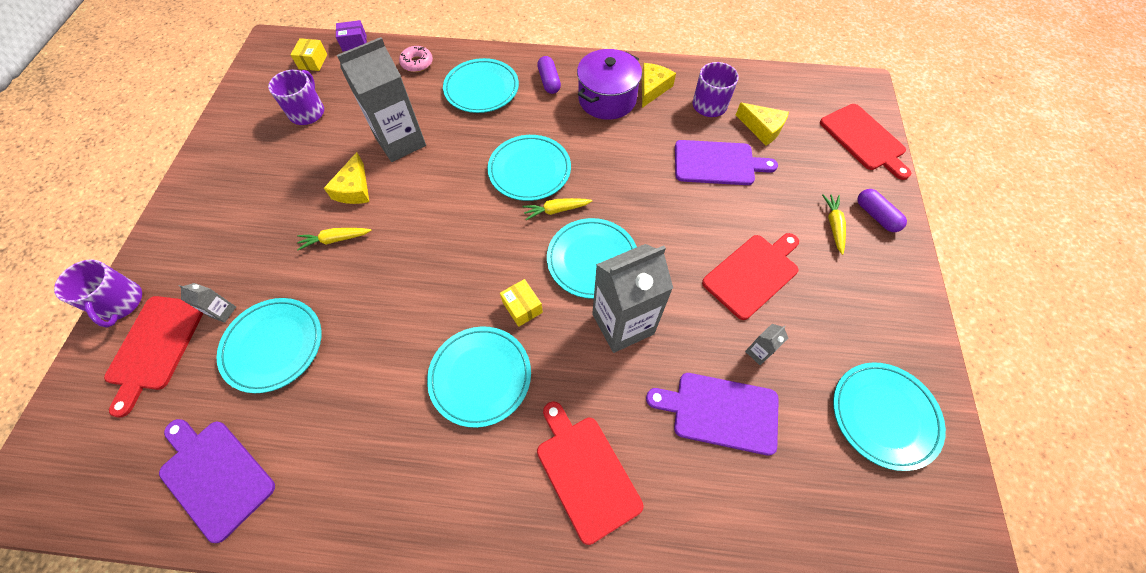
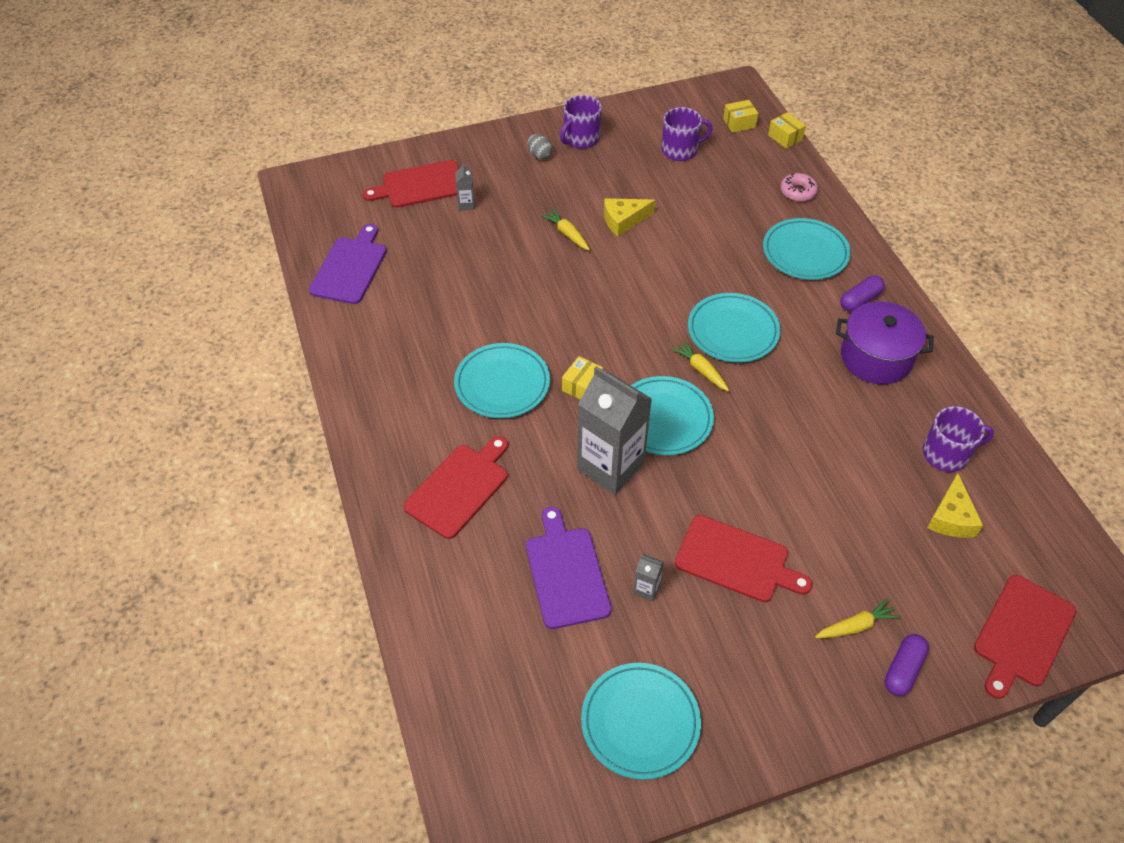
camera: 65 degrees right, 10 degrees down
purple mug [54,259,142,328] -> purple mug moved to [560,95,602,148]
turquoise plate [216,298,321,393] -> none
purple box [336,20,367,51] -> yellow box [768,112,806,149]
grey carton [337,37,426,162] -> none
yellow cheese [642,63,676,108] -> none
purple cutting board [675,140,778,185] -> none
none -> grey egg [527,134,552,160]

